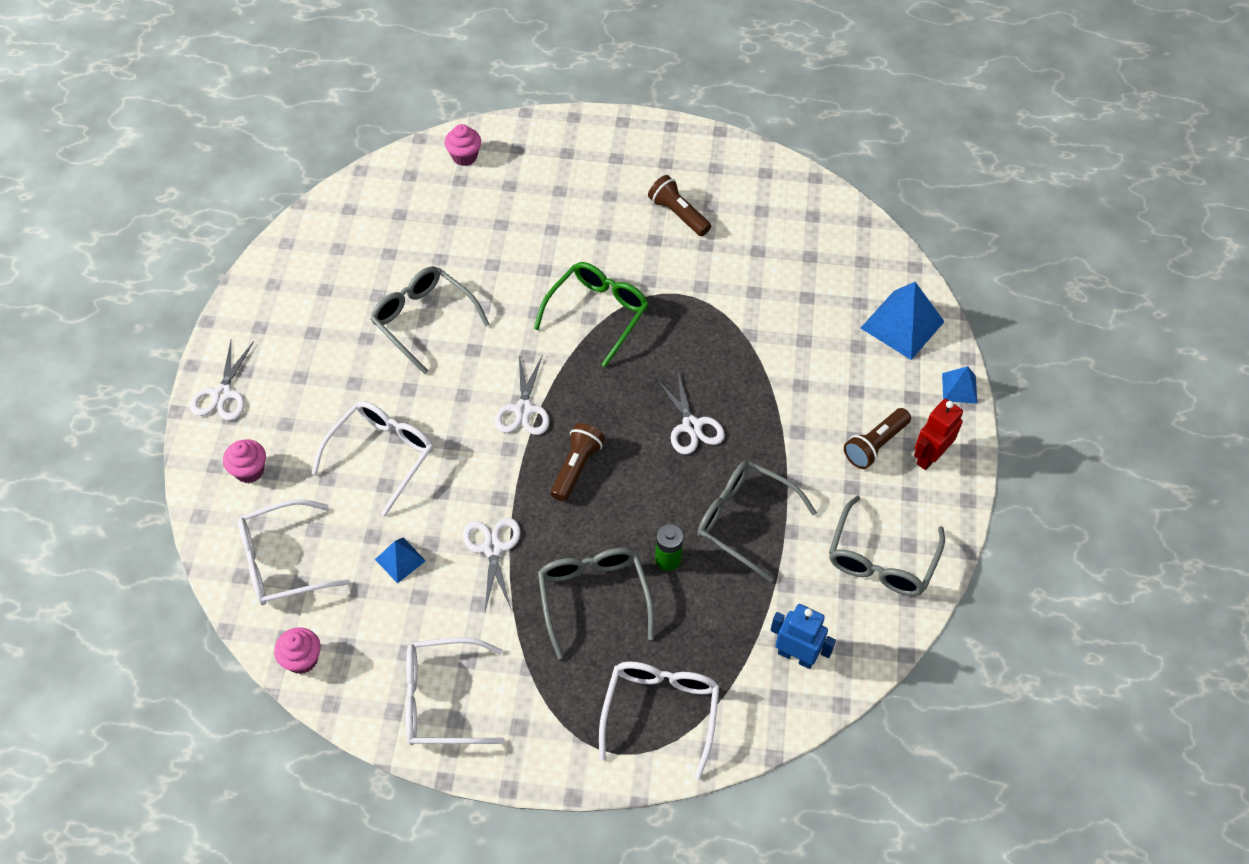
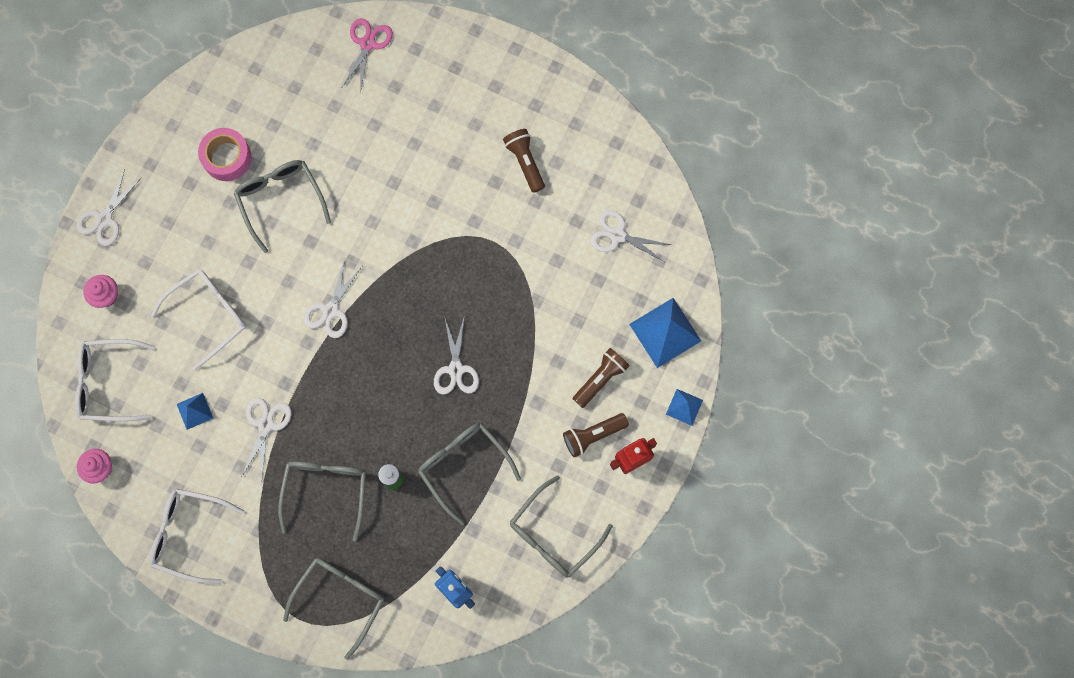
camera: 20 degrees right, 20 degrees up
pink cupcake [445,124,481,166] -> pink scissors [342,18,393,93]
green glasses [534,262,649,367] -> none
brown flashlight [551,423,605,502] -> brown flashlight moved to [573,348,630,408]
white glasses [599,662,719,779] -> grey glasses [283,558,384,660]
none -> pink tape [198,128,252,181]
none -> white scissors [590,210,671,263]

